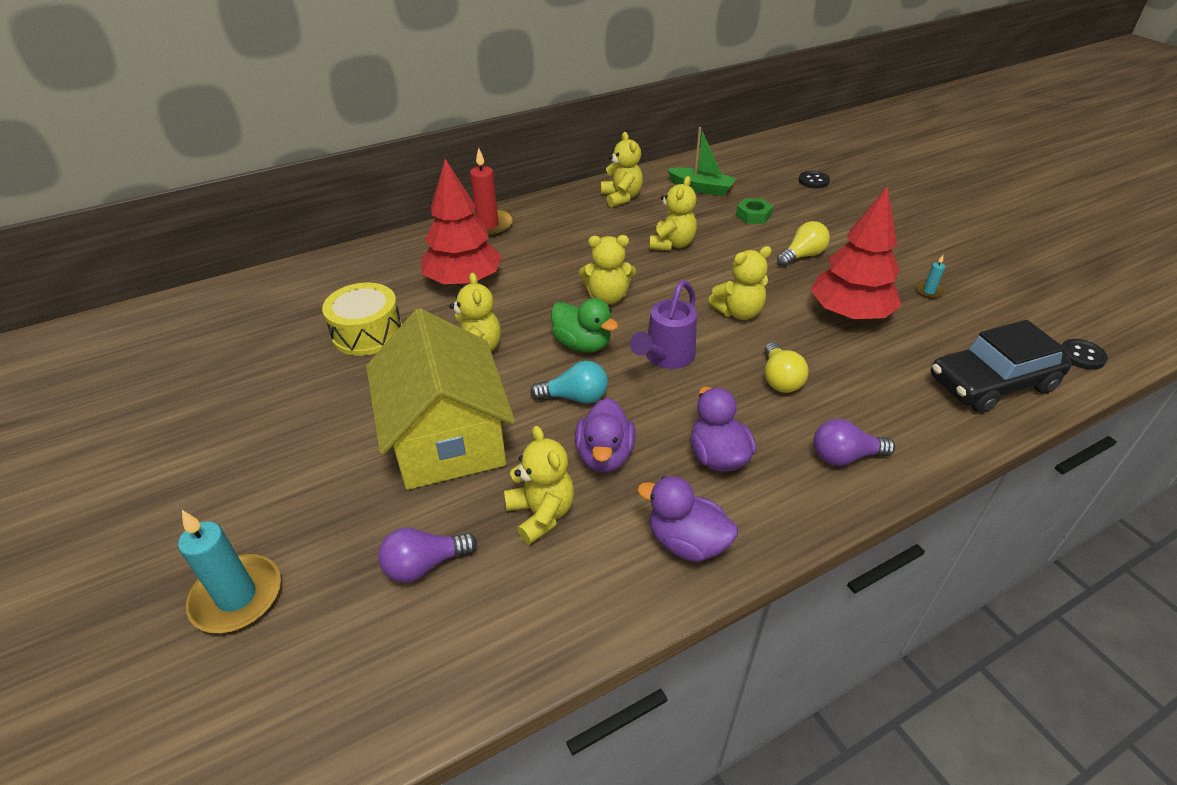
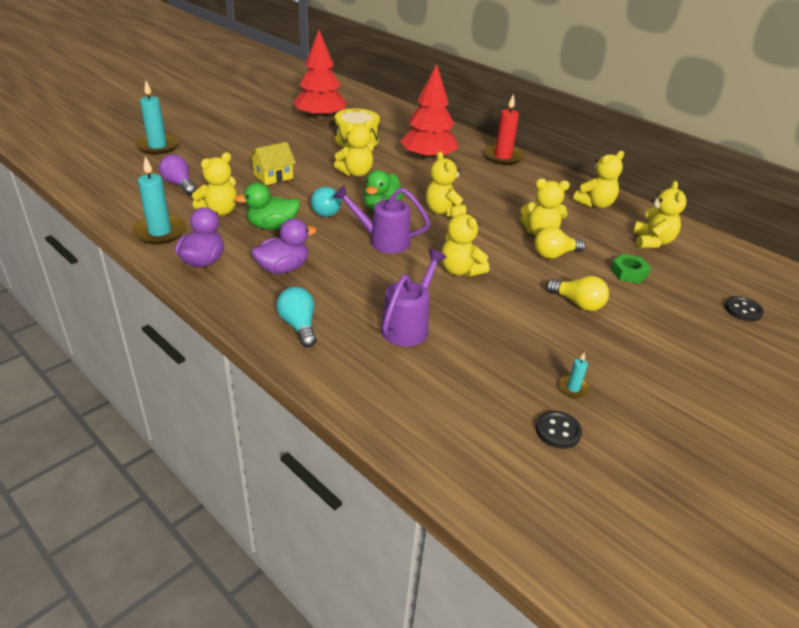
camera: 70 degrees right, 5 degrees down
yellow house [366,308,515,490] -> yellow house [249,142,296,185], size x0.46
purple duck [575,398,635,473] -> green duck [235,183,300,230]
green boat [667,127,736,196] -> yellow teddy bear [633,181,687,248]
yellow light bulb [765,342,808,393] -> yellow light bulb moved to [534,227,586,259]
red tree [811,187,901,320] -> red tree moved to [293,30,346,121]
purple light bulb [813,419,895,466] -> turquoise light bulb [276,287,316,347]
black car [931,320,1072,413] -> none
black button [1062,339,1108,370] -> black button moved to [536,411,582,449]
none -> turquoise candle [131,156,186,245]
none -> purple watering can [381,249,447,347]

